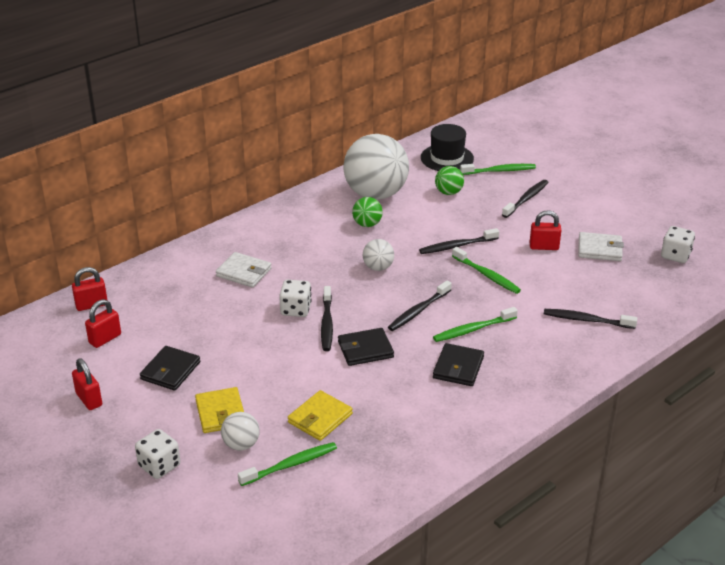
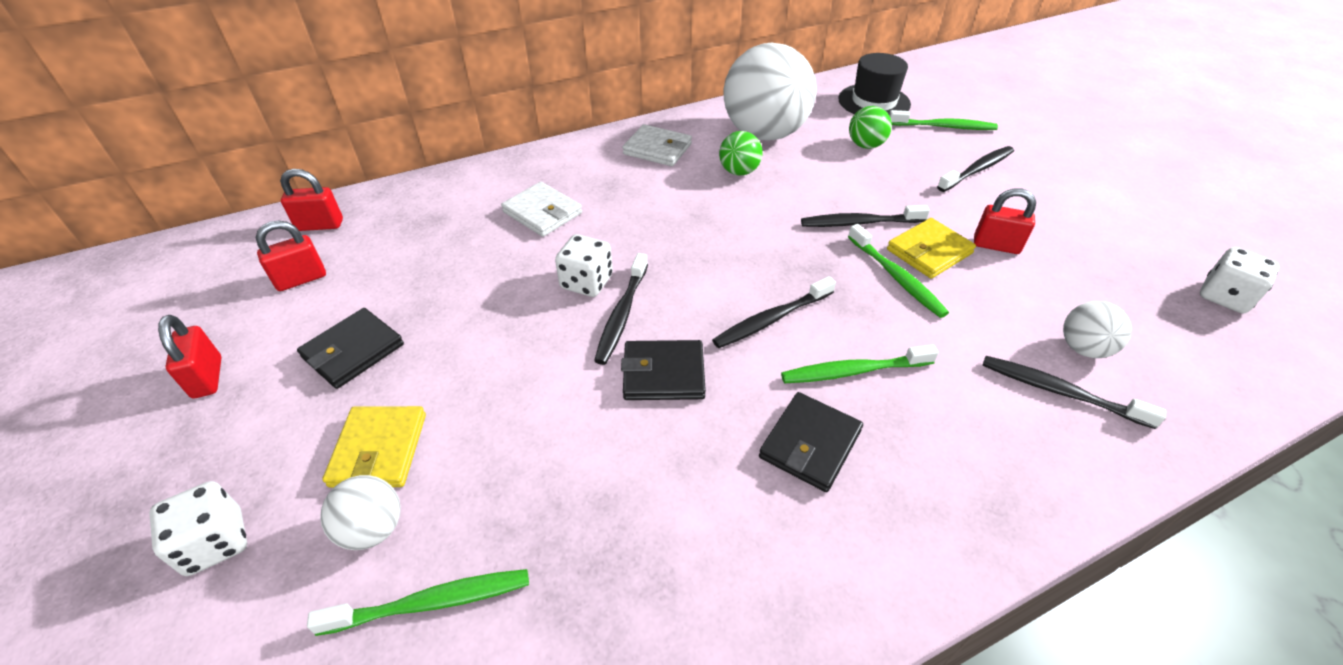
camera: 15 degrees right, 10 degrees up
yellow wallet [288,390,353,441] -> yellow wallet moved to [887,218,976,279]
white ball [363,239,394,271] -> white ball moved to [1063,301,1132,358]
white wallet [578,232,624,261] -> white wallet moved to [622,124,692,166]

